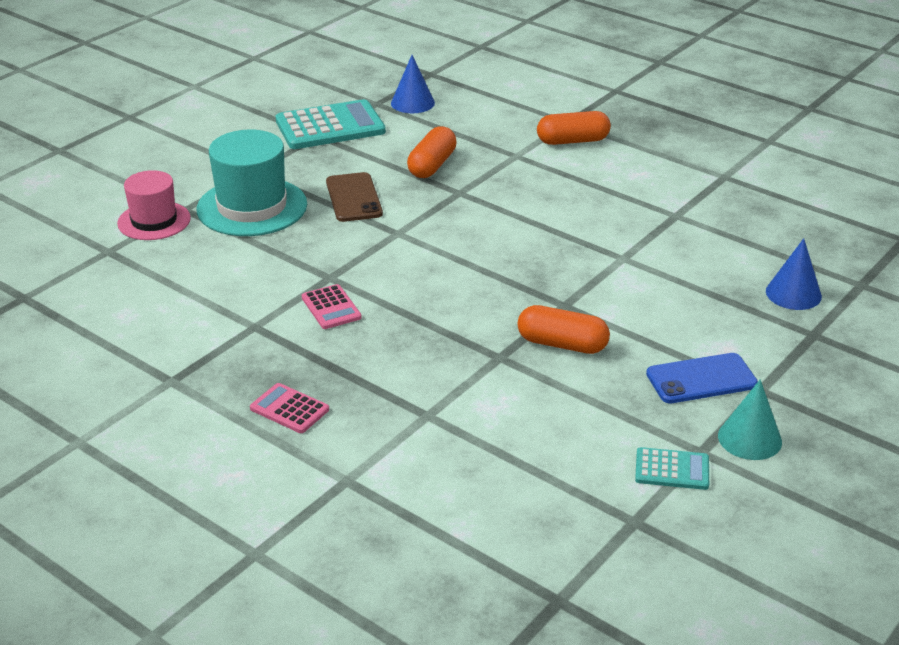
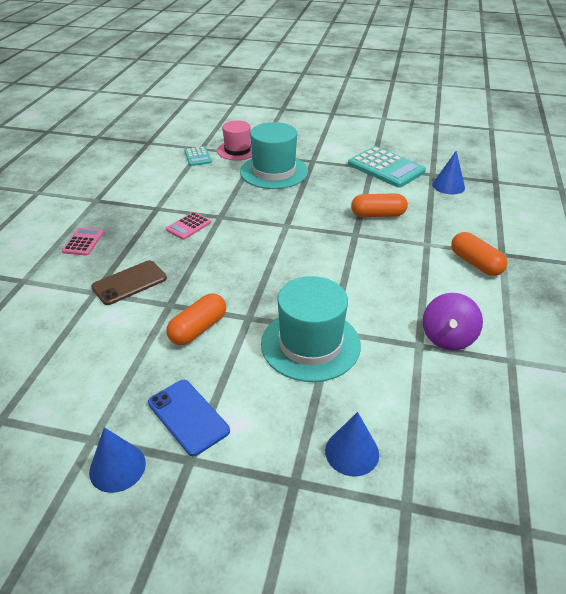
camera: 65 degrees right, 5 degrees up
brown phone [326,172,383,222] -> brown phone moved to [91,260,167,305]
orange capsule [517,305,610,354] -> orange capsule turned 45 degrees clockwise [166,293,226,345]
turquoise calculator [635,447,709,490] -> turquoise calculator moved to [184,146,212,166]
turquoise cone [718,379,782,460] -> blue cone [89,427,146,493]
none -> turquoise hat [261,276,361,382]
none -> purple spinning top [423,293,483,350]

